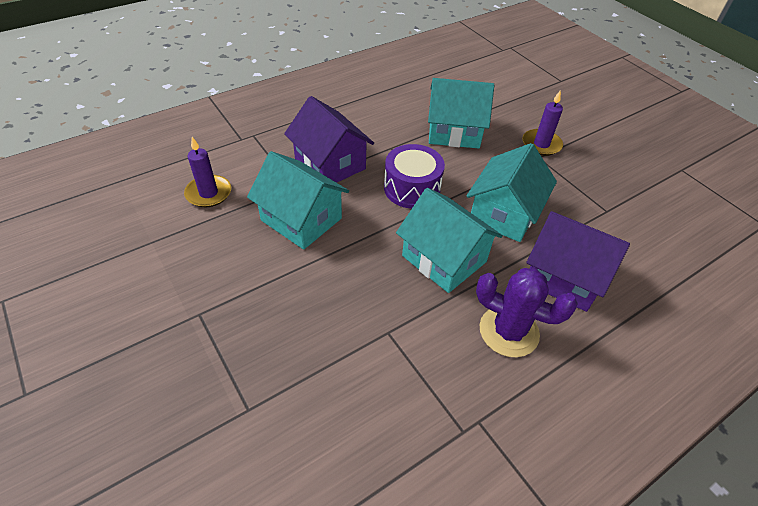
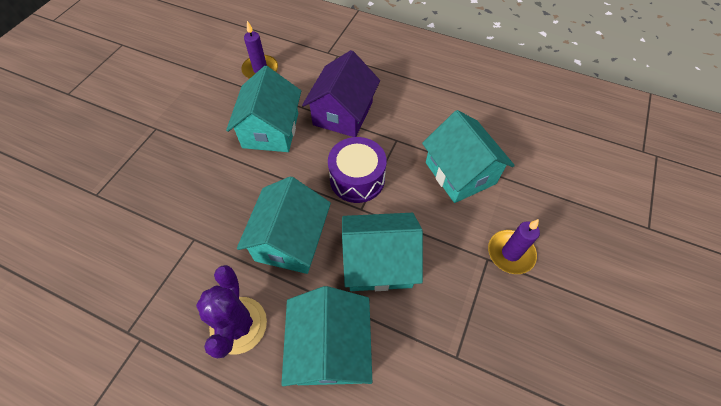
camera: 60 degrees right, 10 degrees up
purple house [526,211,630,312] -> turquoise house [281,286,372,386]

